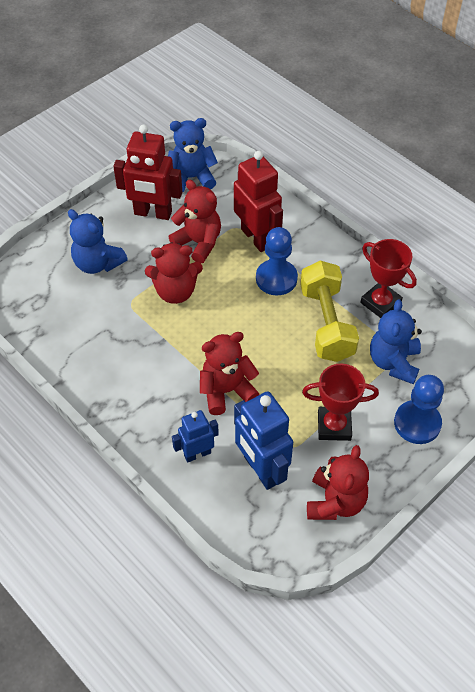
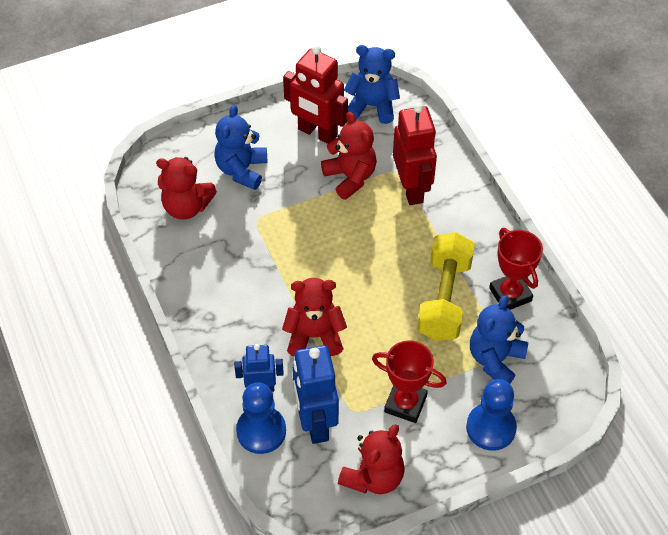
camera: 20 degrees right, 0 degrees up
blue teddy bear [68,209,128,274] -> blue teddy bear turned 45 degrees clockwise [214,105,267,190]
red teddy bear [145,243,203,304] -> red teddy bear moved to [156,157,217,220]
blue pawn [256,227,298,295] -> blue pawn moved to [236,382,286,454]

